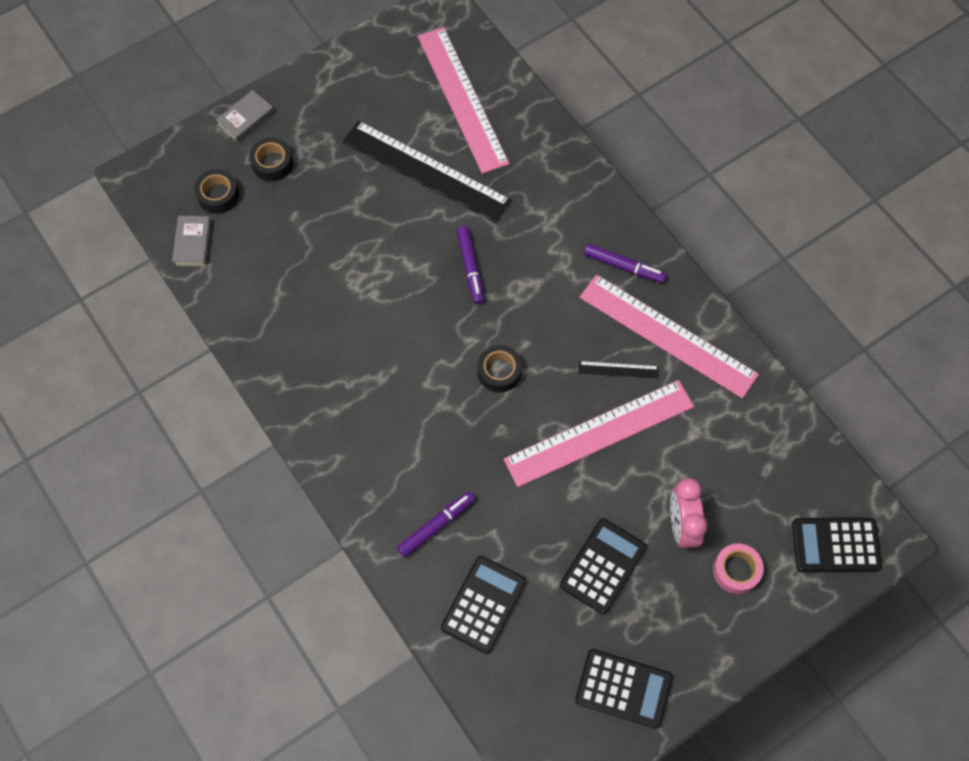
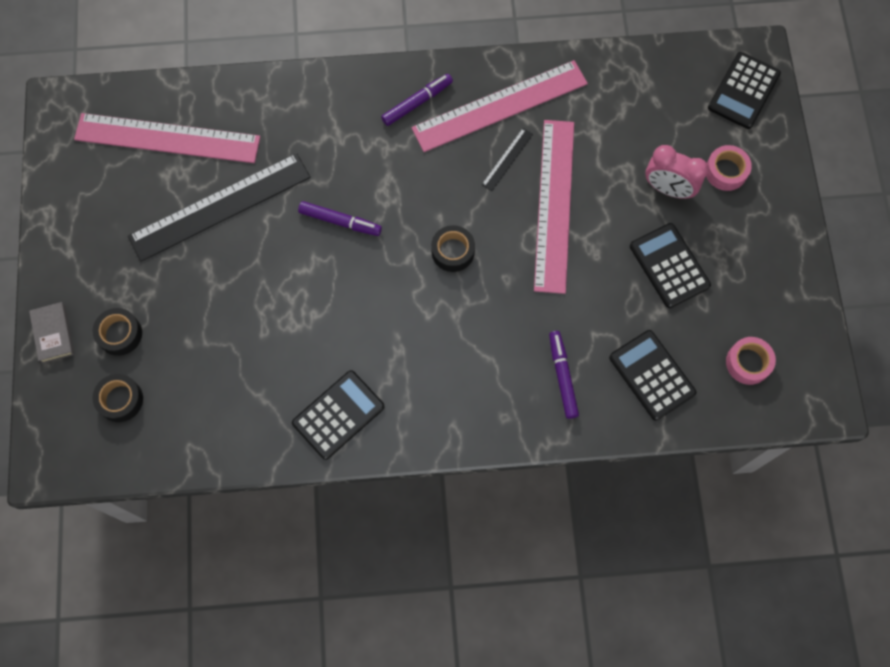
camera: 60 degrees left, 5 degrees up
grey book [172,216,211,267] -> none
black calculator [575,649,673,729] -> black calculator moved to [292,370,385,460]
none -> pink tape [726,337,776,385]

